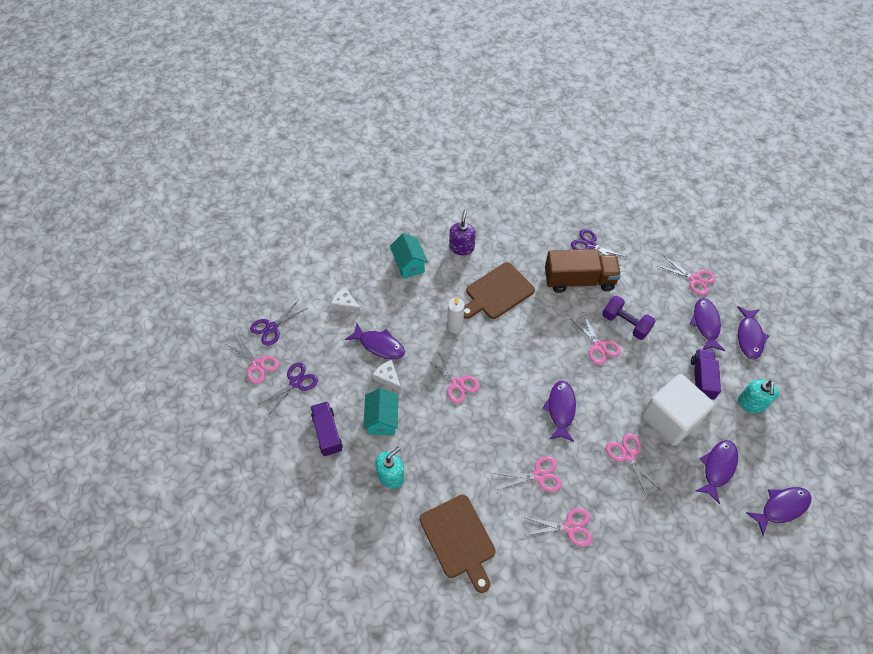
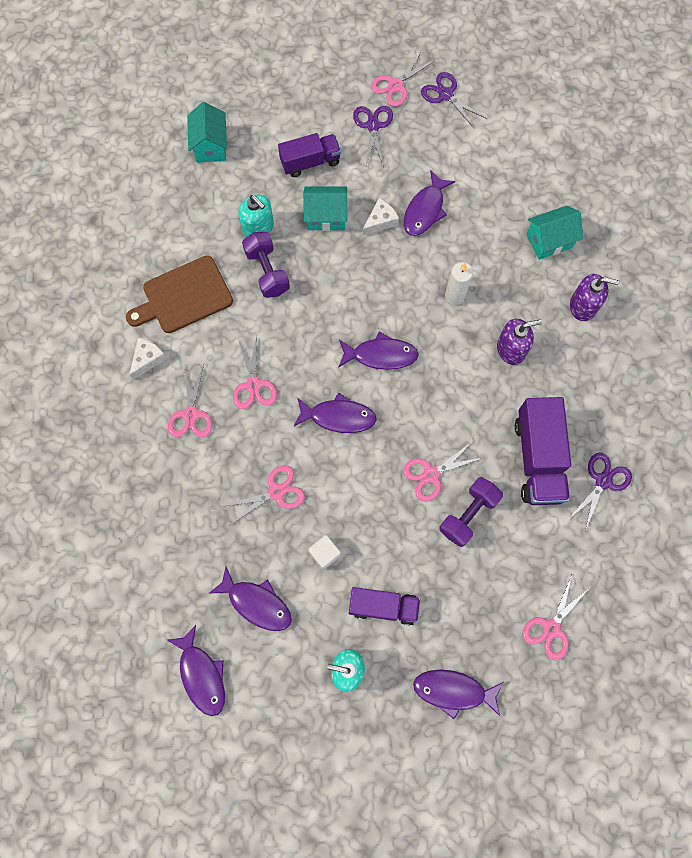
camera: 90 degrees right, 15 degrees up
purple scissors [258,362,318,414] -> purple scissors turned 135 degrees counterclockwise [353,106,393,167]
white cheese [331,287,361,313] -> white cheese moved to [129,338,167,379]
pink scissors [426,351,480,404] -> none
brown cutting board [464,262,535,319] -> purple soap dispenser [497,318,542,365]
brown truck [545,249,621,293] -> purple truck [515,397,571,505]
white cube [642,374,714,446] -> white cube [308,535,341,569], size x0.41
purple fish [690,298,725,351] -> purple fish moved to [338,332,419,370]
none -> turquoise house [187,102,227,163]
none -> purple dumbbell [242,232,290,298]

